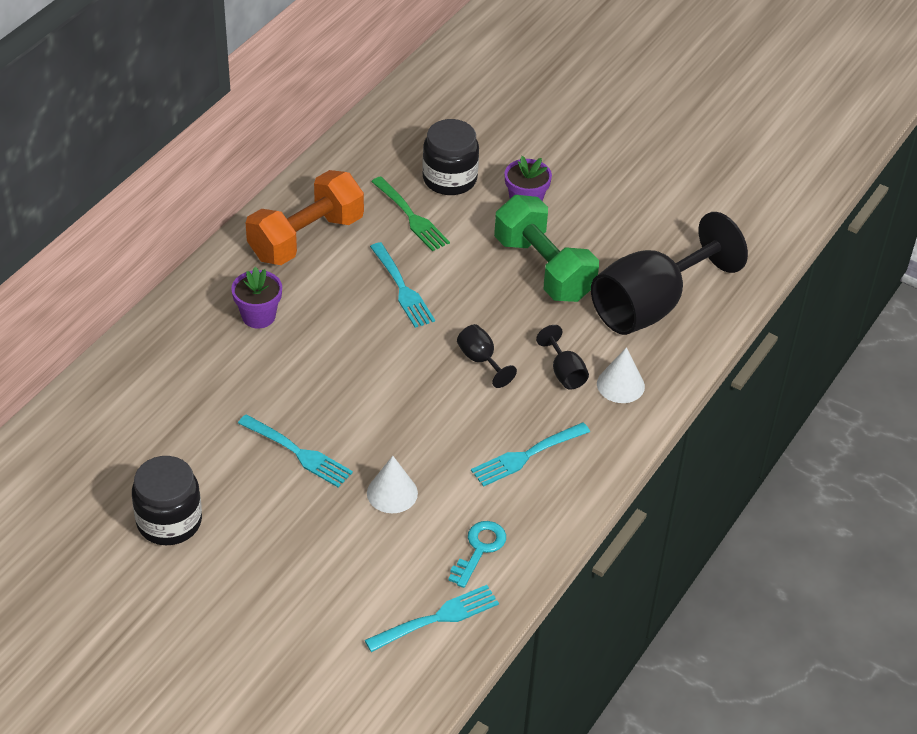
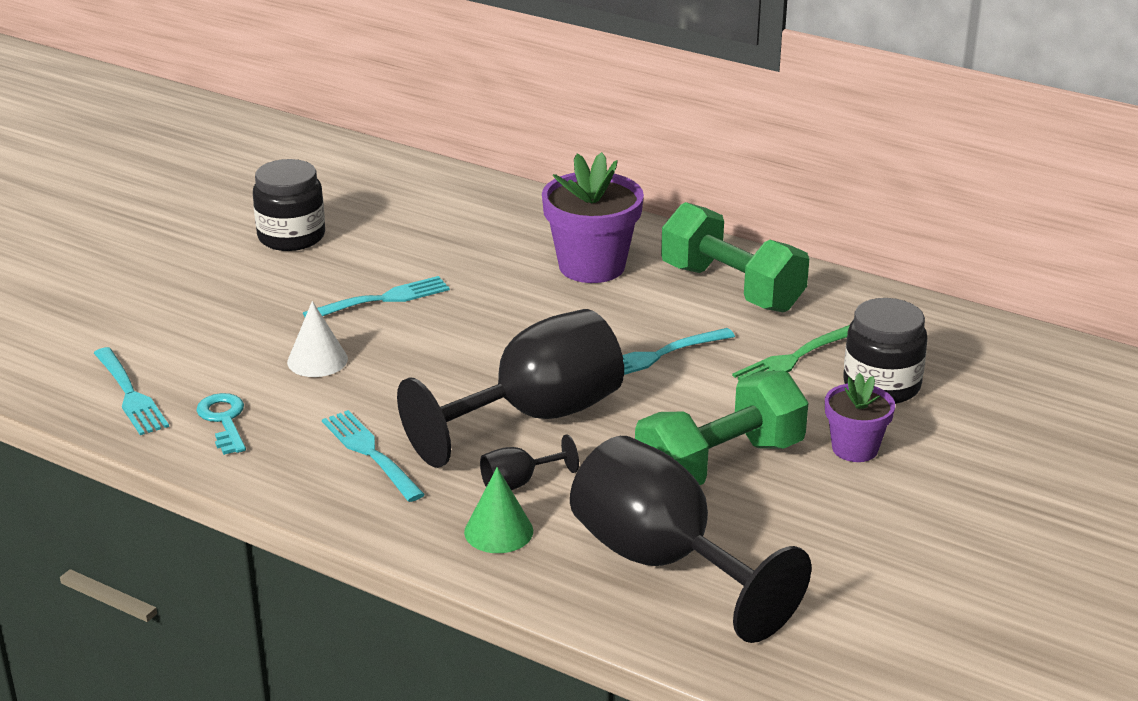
camera: 90 degrees right, 15 degrees down
purple flower pot [231,267,282,328] -> purple flower pot [542,152,644,283], size x1.69
turquoise fork [238,414,353,488] -> turquoise fork turned 150 degrees counterclockwise [303,276,450,317]
orange dumbbell [246,170,364,265] -> green dumbbell [661,202,809,312]
turquoise key [448,521,506,588] -> turquoise key turned 135 degrees counterclockwise [196,393,246,455]
black goblet [457,324,517,388] -> black goblet [397,309,624,468], size x2.42
white cone [597,347,645,403] -> green cone [464,467,533,553]

